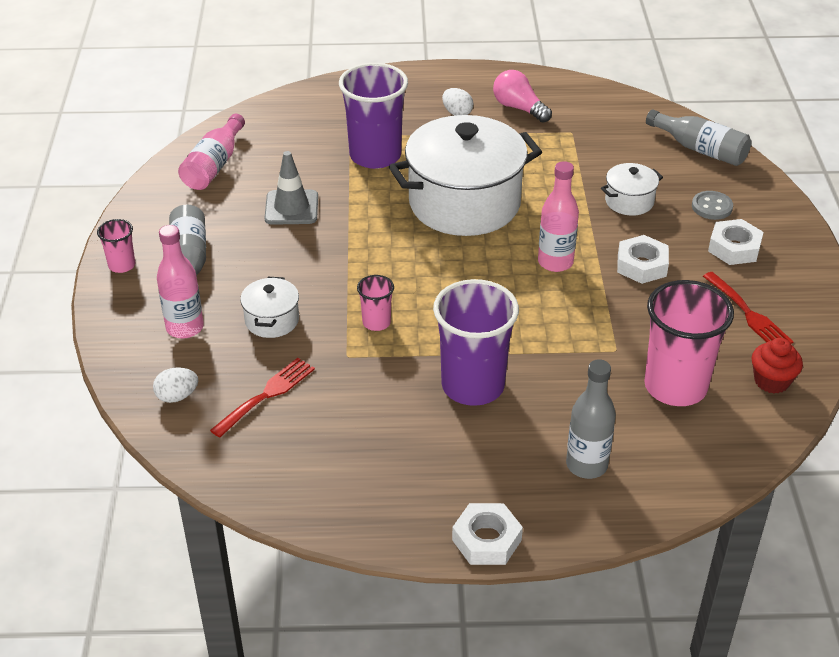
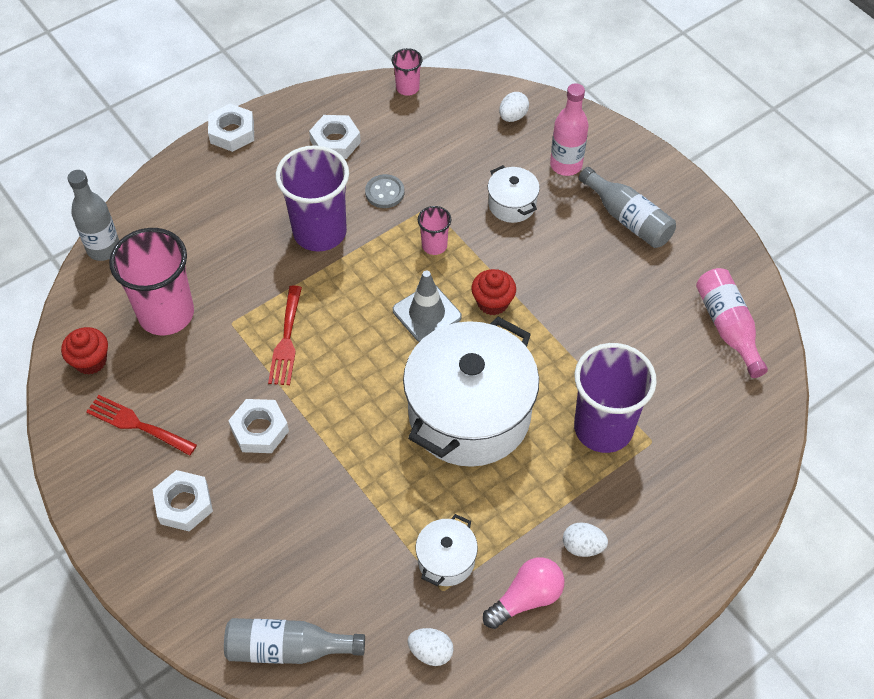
camera: 145 degrees right, 15 degrees up
pink cup [97,219,135,273] -> pink cup moved to [392,48,423,96]
red fork [210,358,315,438] -> red fork moved to [268,285,302,385]
grey traffic cone [265,151,318,225] -> grey traffic cone moved to [393,270,462,342]
pink light bulb [493,70,552,123] -> pink light bulb turned 45 degrees counterclockwise [483,557,564,629]
pink bottle [538,161,579,272] -> none
grey bottle [566,359,616,479] -> grey bottle moved to [68,170,119,261]
white pot [601,163,663,216] -> white pot moved to [416,514,478,586]
grey button [692,191,733,220] -> grey button moved to [365,174,404,208]
none -> white nut [309,115,361,159]
none -> white egg [408,628,454,666]
none -> red cupcake [471,269,516,315]

